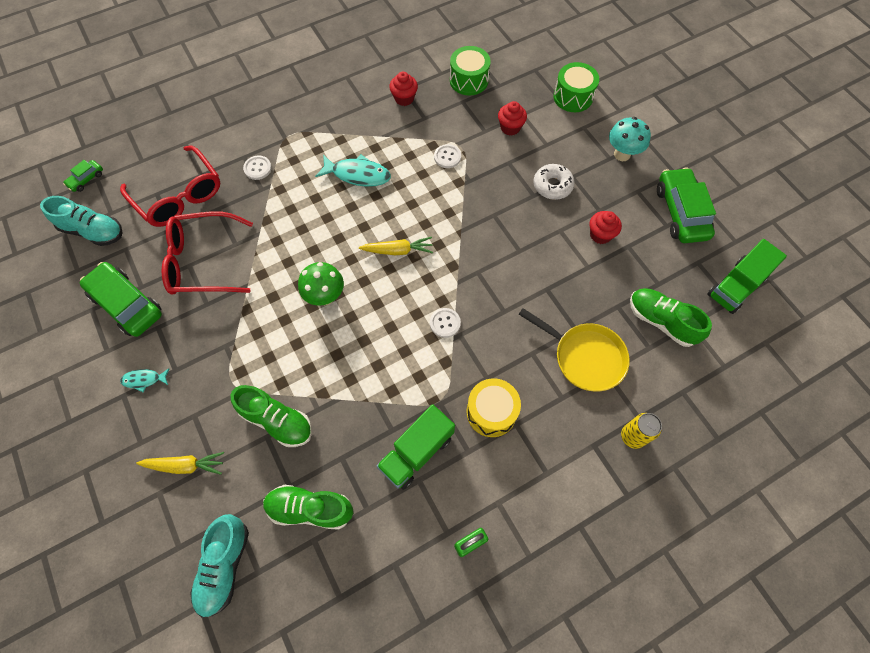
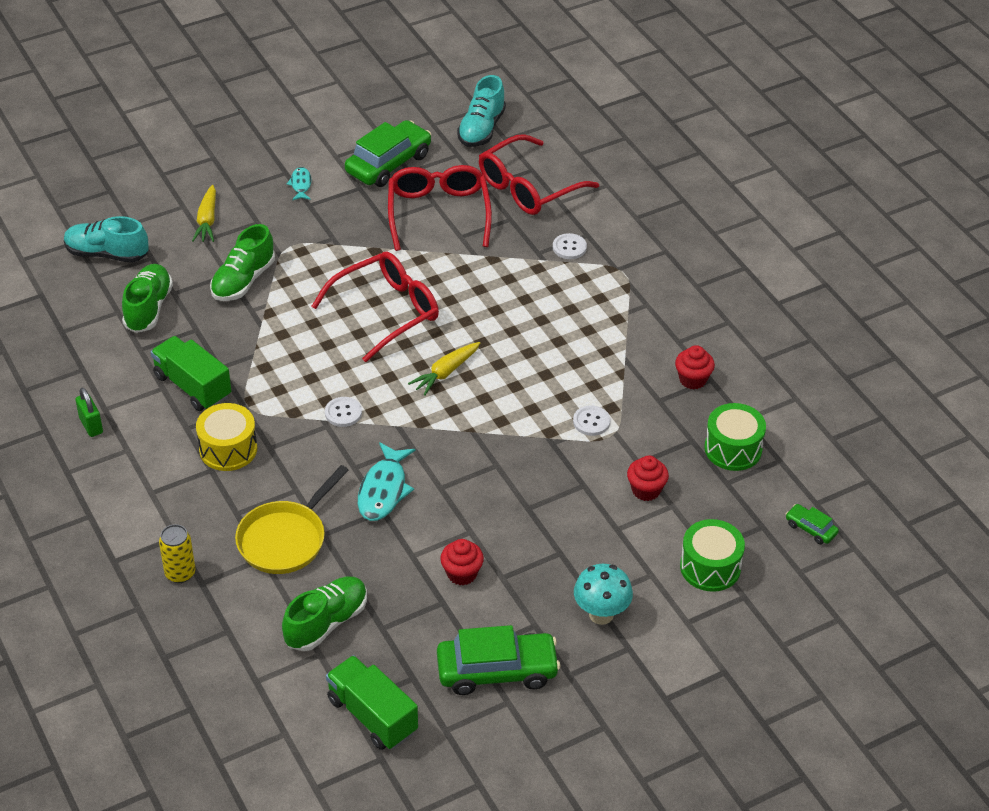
camera: 90 degrees right, 20 degrees down
green car [63,160,103,192] -> green car moved to [786,504,839,544]
green mushroom [298,262,344,306] -> red glasses [311,252,439,362]
turquoise fish [315,154,391,187] -> turquoise fish moved to [358,442,416,521]
yellow carrot [359,237,433,255] -> yellow carrot turned 45 degrees clockwise [408,342,480,396]
white donut [533,164,575,200] -> none

